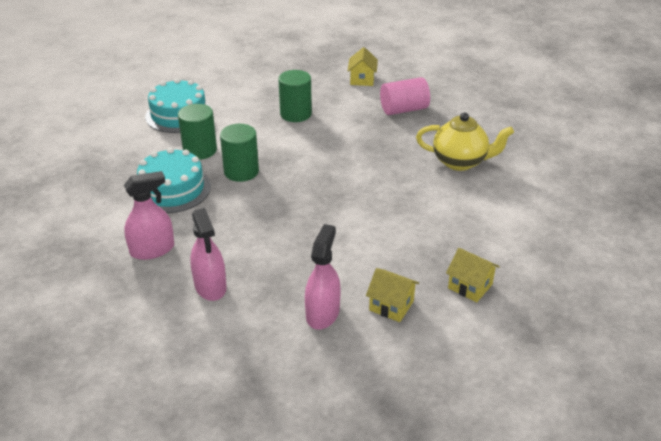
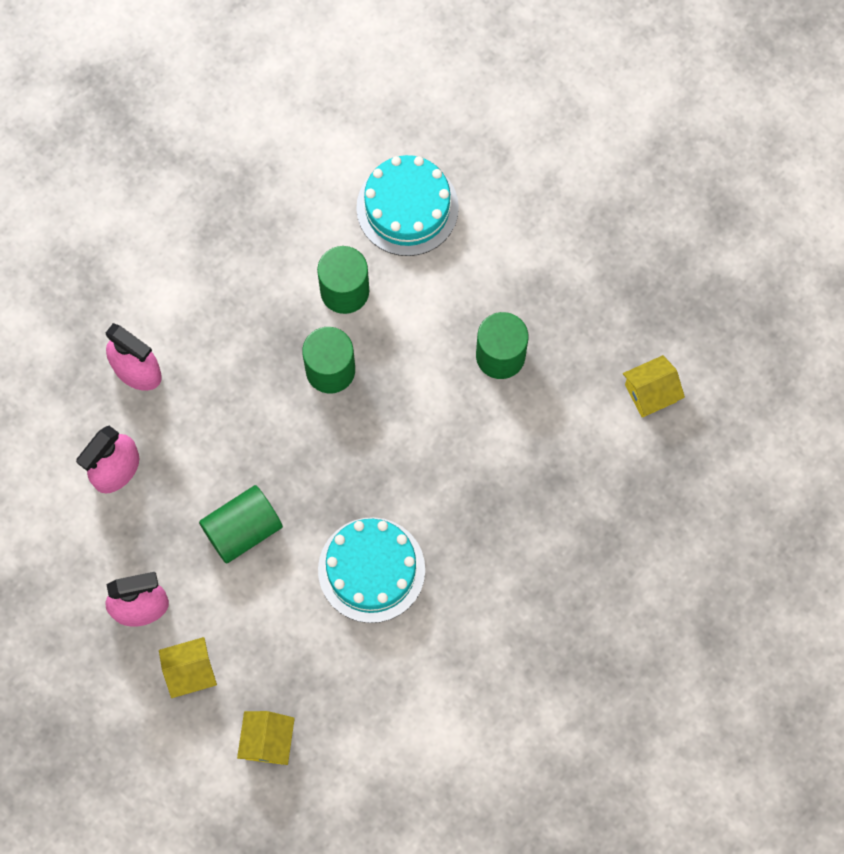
camera: 60 degrees right, 35 degrees up
turquoise cake [137,148,211,213] -> turquoise cake moved to [318,517,425,623]
yellow house [366,268,419,322] -> yellow house turned 75 degrees clockwise [159,637,217,698]
pink cylinder [380,77,430,115] -> none
yellow teapot [416,112,514,171] -> none
none -> green cylinder [199,485,283,564]

